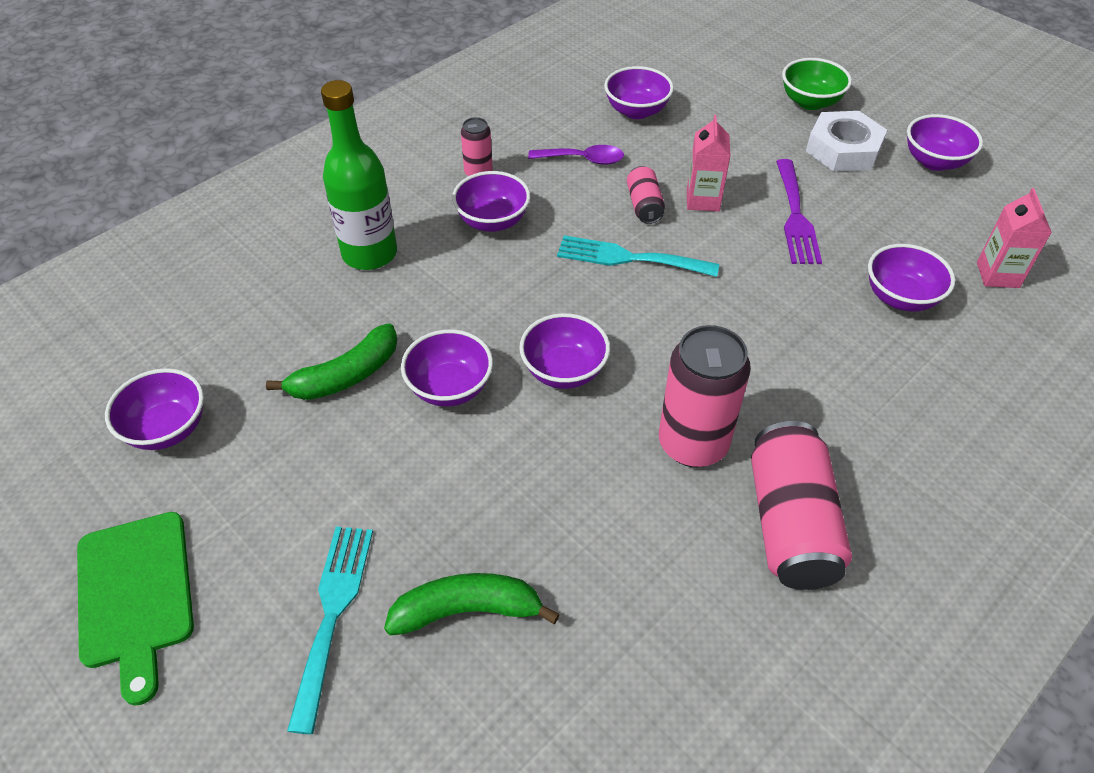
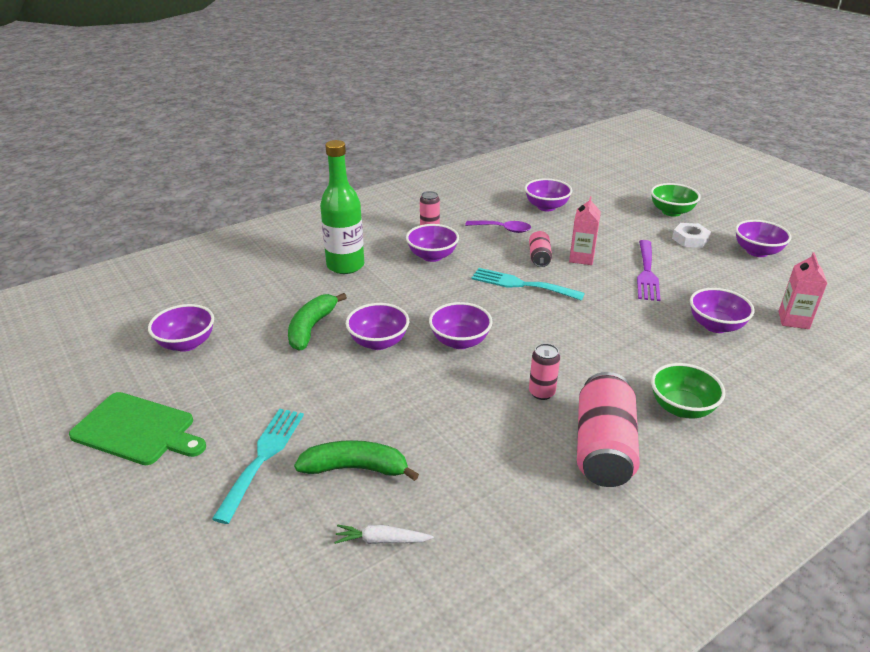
camera: 10 degrees right, 15 degrees down
green cutting board [77,512,194,706] -> green cutting board turned 60 degrees counterclockwise [69,392,206,465]
green banana [266,324,397,400] -> green banana turned 135 degrees clockwise [288,293,347,350]
pink can [659,325,751,467] -> pink can [529,343,560,400], size x0.52
white nut [806,111,887,171] -> white nut [672,223,711,248], size x0.66
none -> white carrot [334,525,434,544]
none -> green bowl [651,363,725,418]

